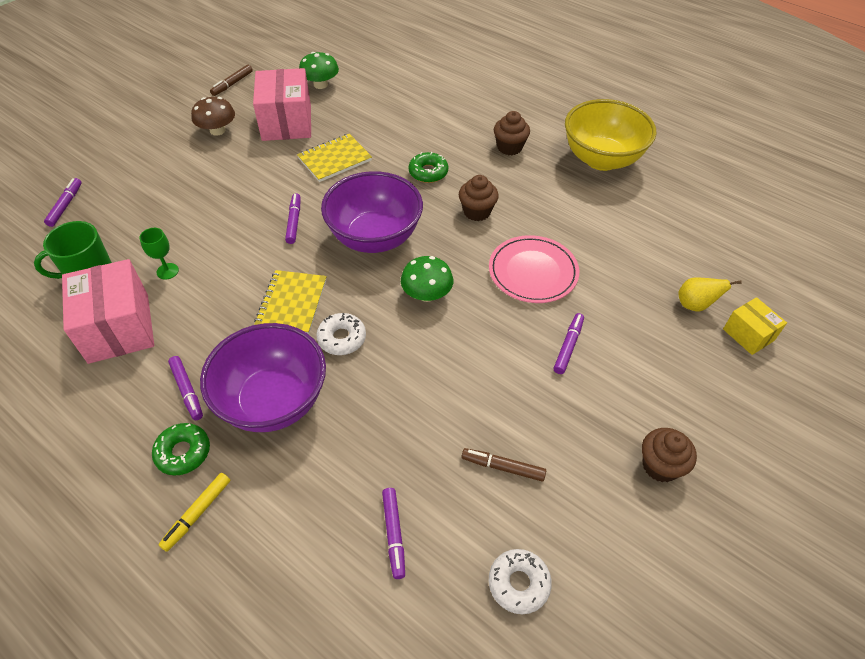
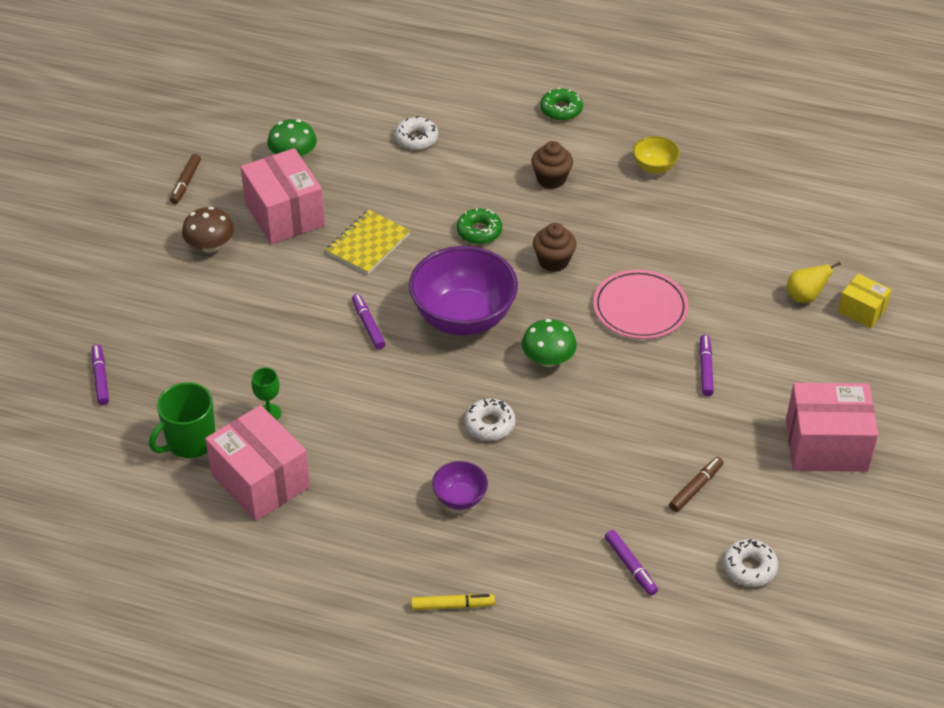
camera: 20 degrees left, 5 degrees down
green donut [152,423,210,476] -> green donut moved to [540,87,583,121]
yellow marker [159,473,230,552] -> yellow marker turned 105 degrees counterclockwise [411,594,495,610]
purple marker [168,356,203,420] -> none
purple bowl [200,323,326,432] -> purple bowl [432,461,488,510], size x0.47
yellow notebook [254,270,327,334] -> none
brown marker [462,448,546,482] -> brown marker turned 135 degrees clockwise [669,457,723,512]
yellow bowl [565,99,656,171] -> yellow bowl [633,136,680,174], size x0.47
brown cupcake [642,428,697,482] -> pink box [786,383,878,472]
none -> white donut [395,116,438,150]

